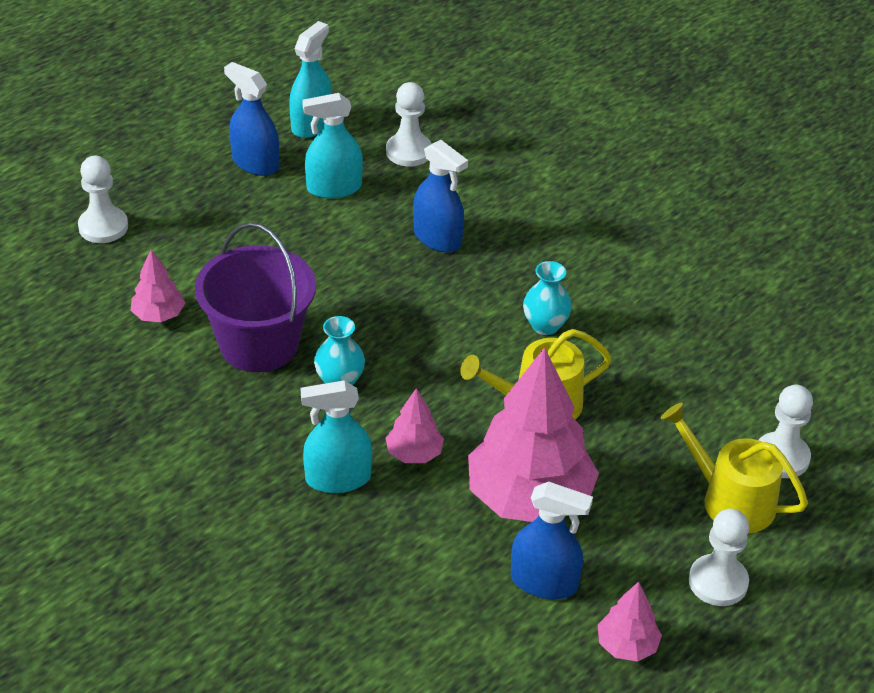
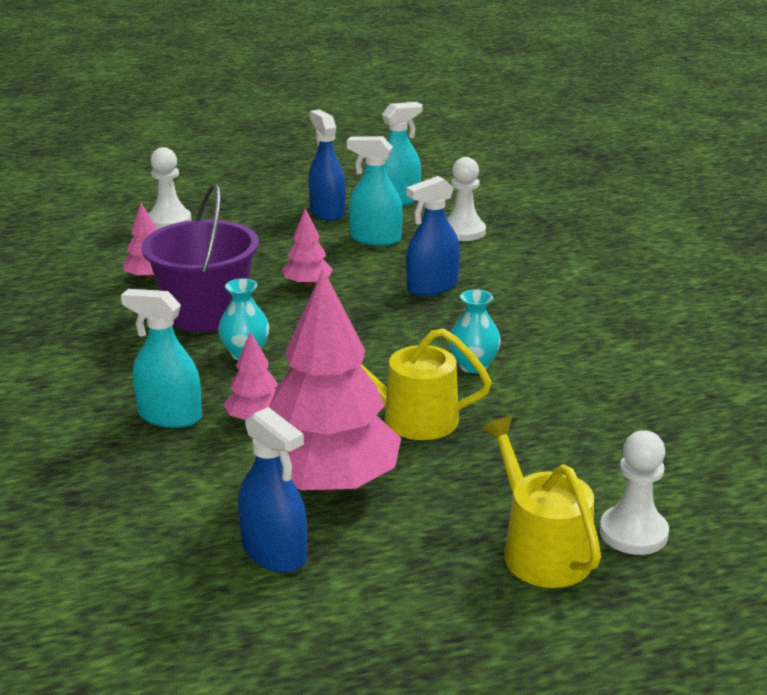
camera: 30 degrees right, 15 degrees down
blue spray bottle [413,140,468,252] -> blue spray bottle turned 75 degrees clockwise [406,176,460,296]
pink tree [598,581,662,662] -> pink tree moved to [282,208,333,287]
white pawn [689,509,749,606] -> none

